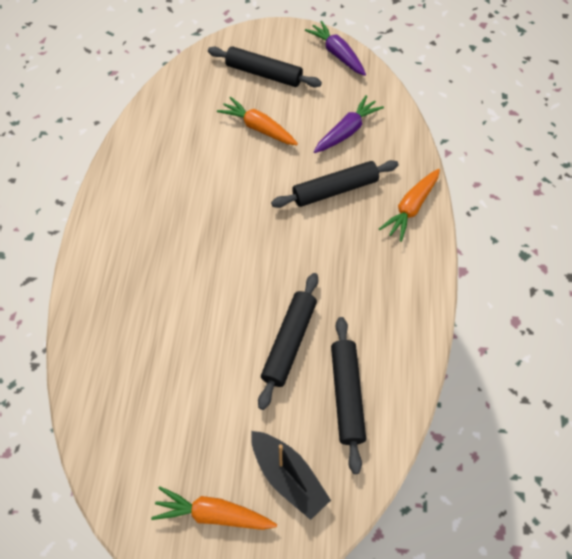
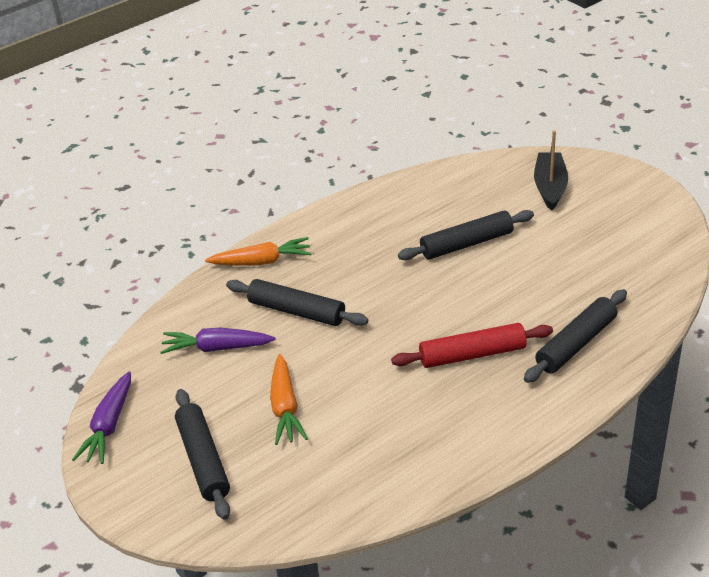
camera: 130 degrees left, 20 degrees down
orange carrot [151,486,277,530] -> none
black rolling pin [331,317,366,474] -> black rolling pin moved to [524,289,627,383]
none -> red rolling pin [391,323,553,368]

